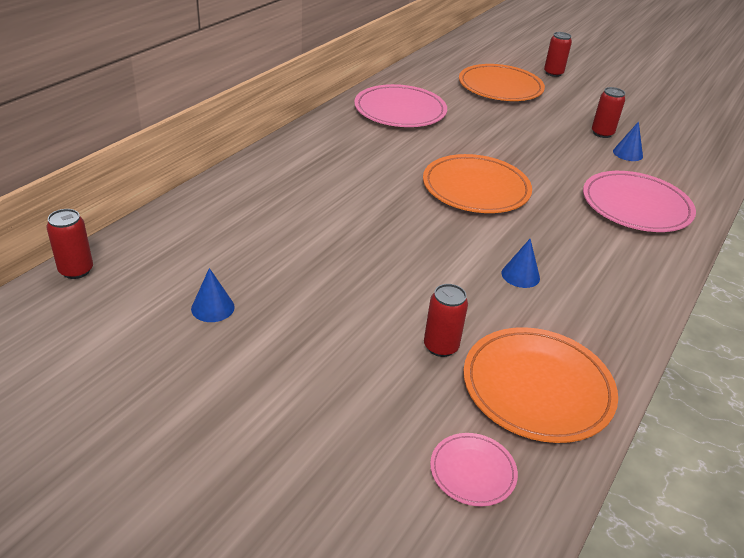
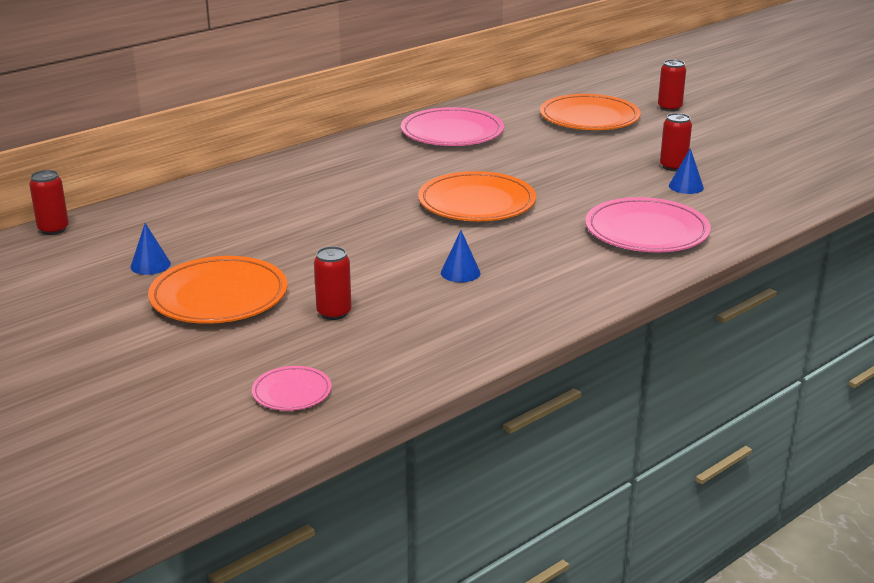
camera: 20 degrees right, 10 degrees down
orange plate [463,327,618,443] -> orange plate moved to [148,256,287,324]

